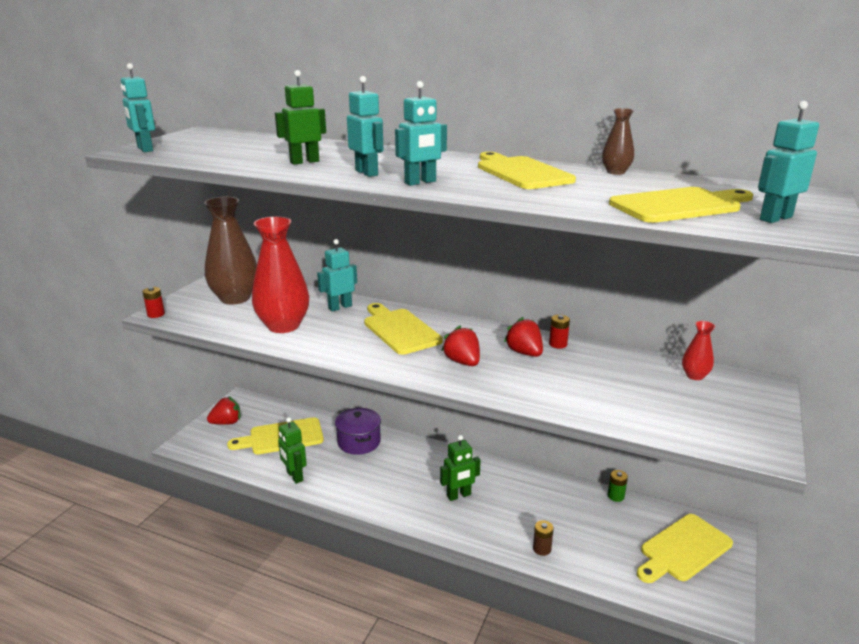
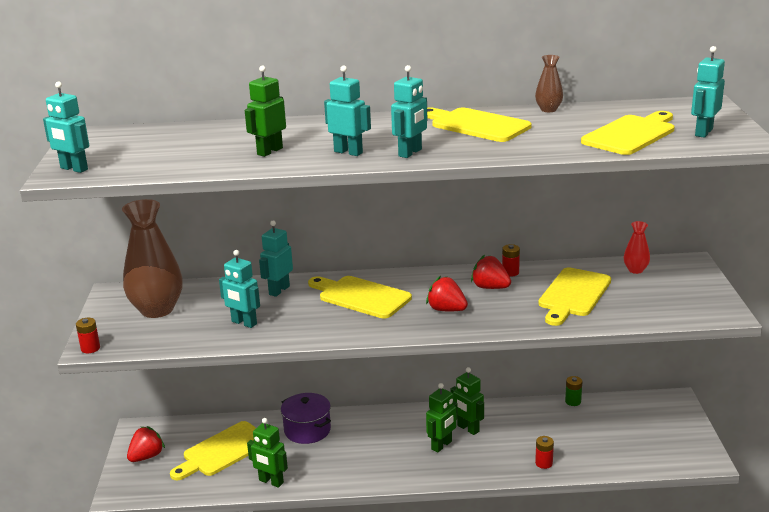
camera: 25 degrees left, 0 degrees up
red vase [252,216,309,333] -> turquoise robot [219,250,260,328]
brown battery [533,520,554,556] -> red battery [535,436,554,469]
yellow cutting board [637,514,733,583] -> yellow cutting board moved to [538,267,611,326]
none -> green robot [450,367,484,435]

